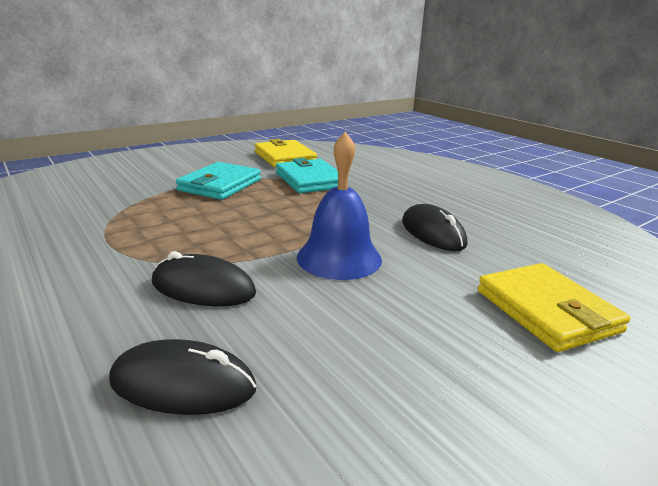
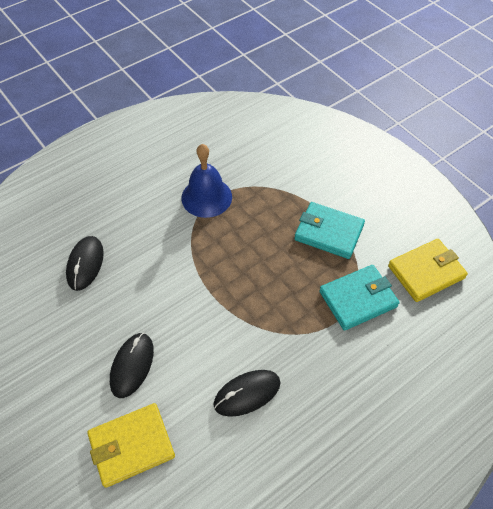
camera: 90 degrees right, 30 degrees up
black mouse [152,251,256,306] -> black mouse moved to [110,333,154,398]
blue bell [297,132,382,280] -> blue bell moved to [182,144,232,218]

